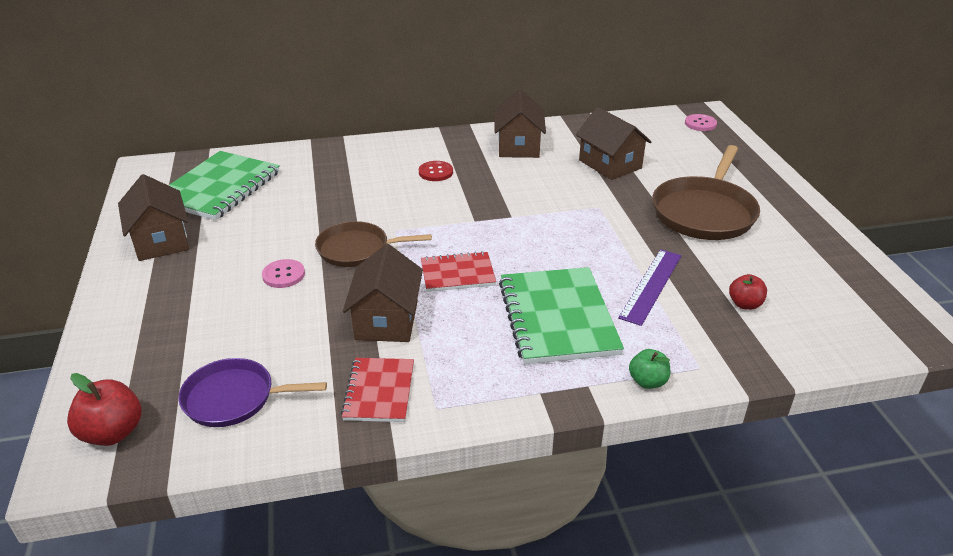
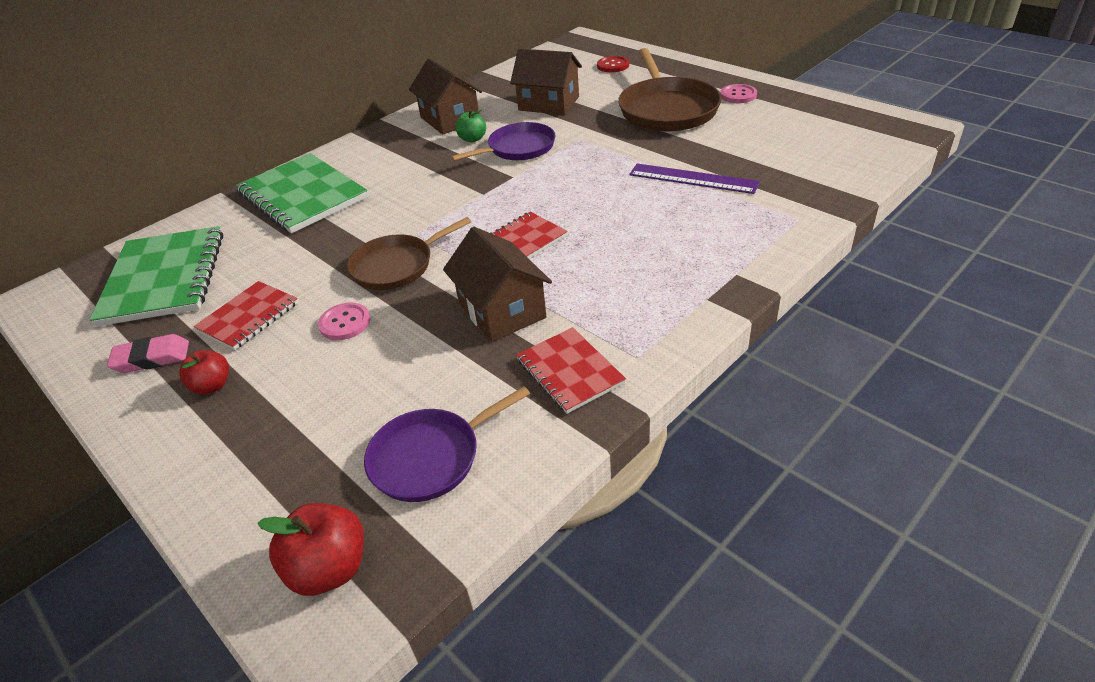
camera: 30 degrees left, 5 degrees up
brown house [118,174,189,261] -> pink eraser [107,334,189,373]
red button [419,161,453,181] -> red button moved to [597,56,629,72]
green notebook [499,267,624,364] -> green notebook moved to [236,153,368,233]
purple ruler [618,249,682,326] -> purple ruler turned 60 degrees counterclockwise [629,163,760,194]
green apple [629,349,670,389] -> green apple moved to [456,110,486,142]
pink button [685,114,717,131] -> pink button moved to [720,84,757,103]
red apple [729,274,767,310] -> red apple moved to [179,350,229,395]
none -> red notebook [193,281,298,350]
none -> purple pan [451,122,555,161]

